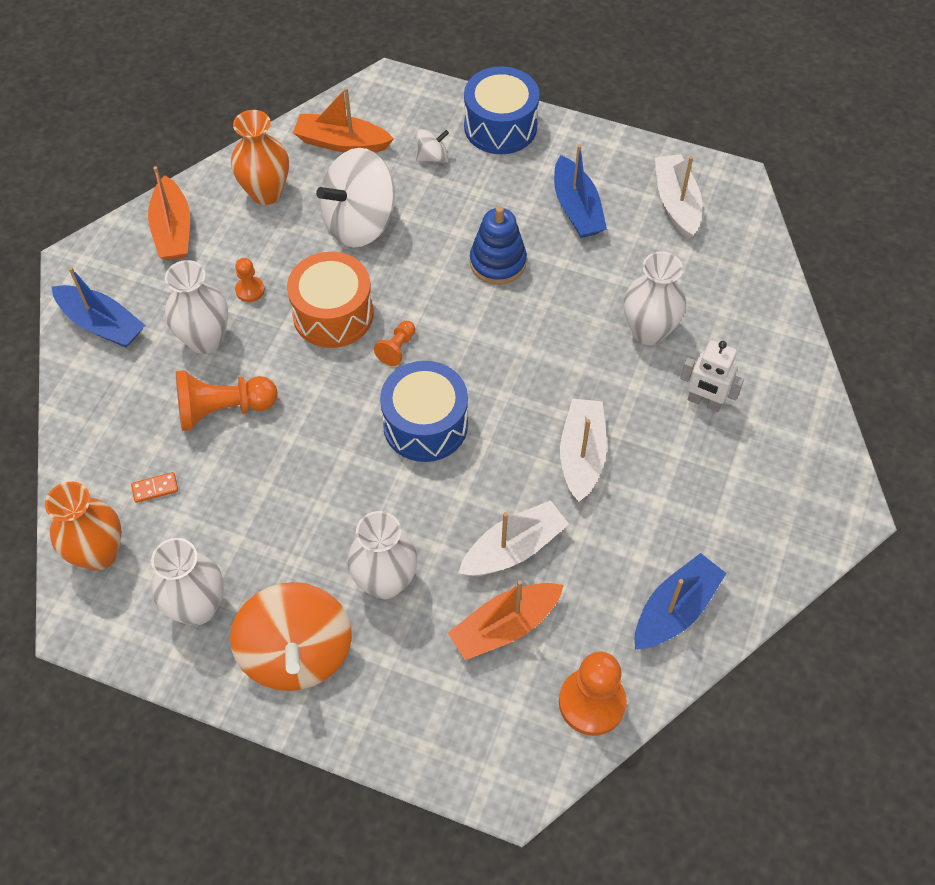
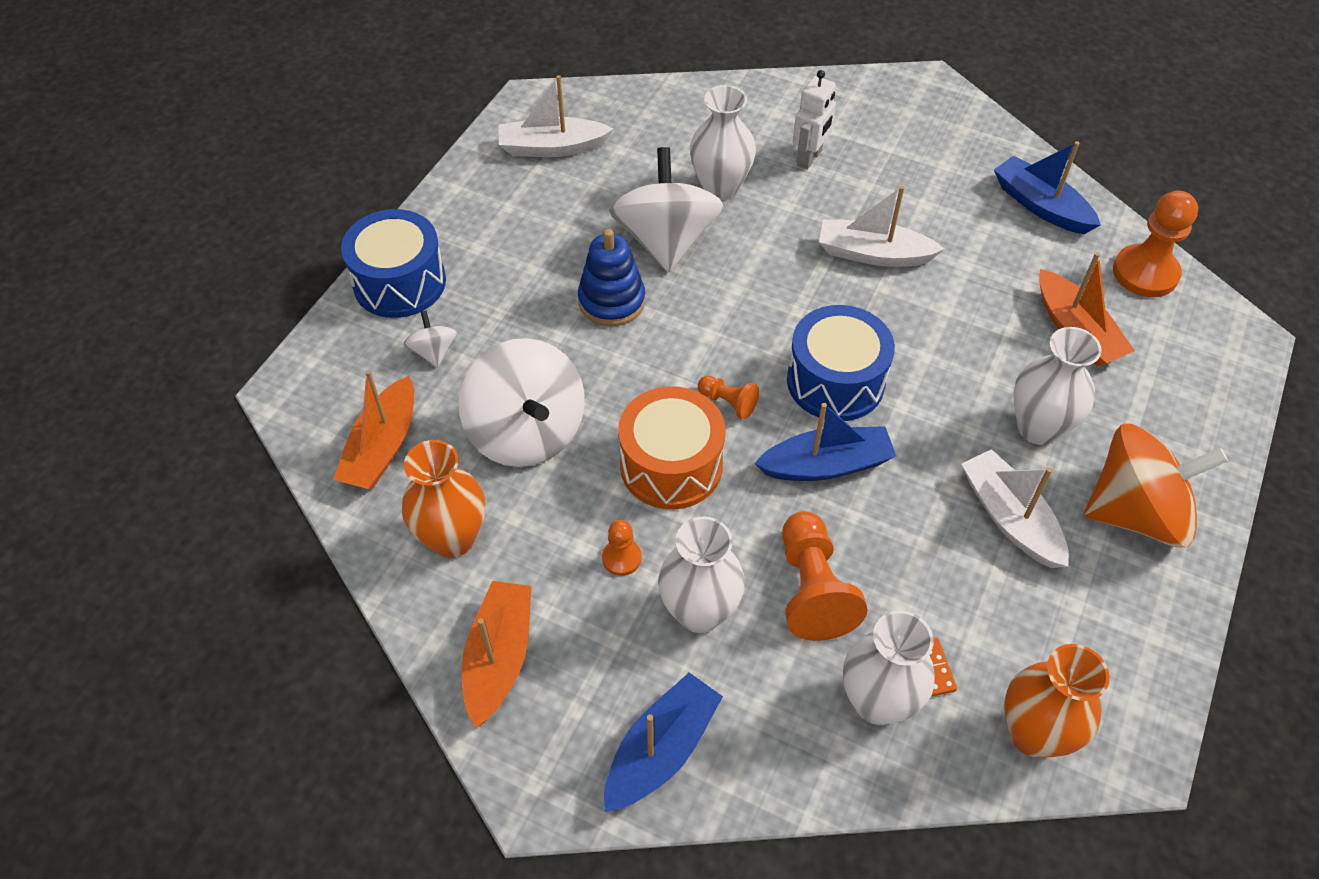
camera: 85 degrees left, 5 degrees down
orange boat [148,166,190,260] -> orange boat turned 75 degrees counterclockwise [462,581,532,728]
white vase [151,538,224,625] -> white vase moved to [843,610,935,725]
white boat [458,500,569,576] -> white boat moved to [961,449,1069,568]
blue boat [554,144,607,238] -> blue boat moved to [754,403,896,481]
none -> white spinning top [609,147,723,272]

